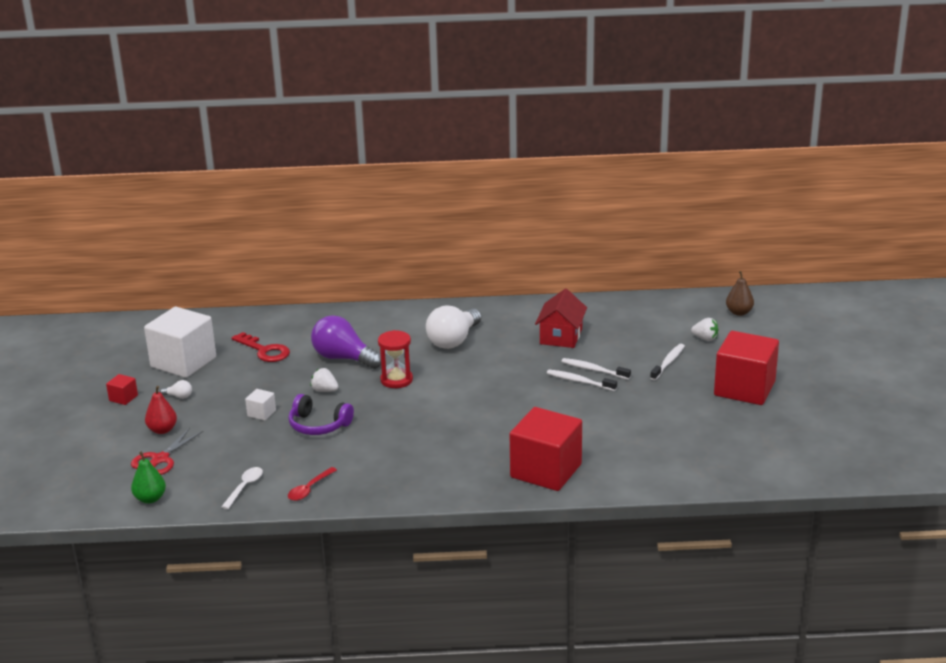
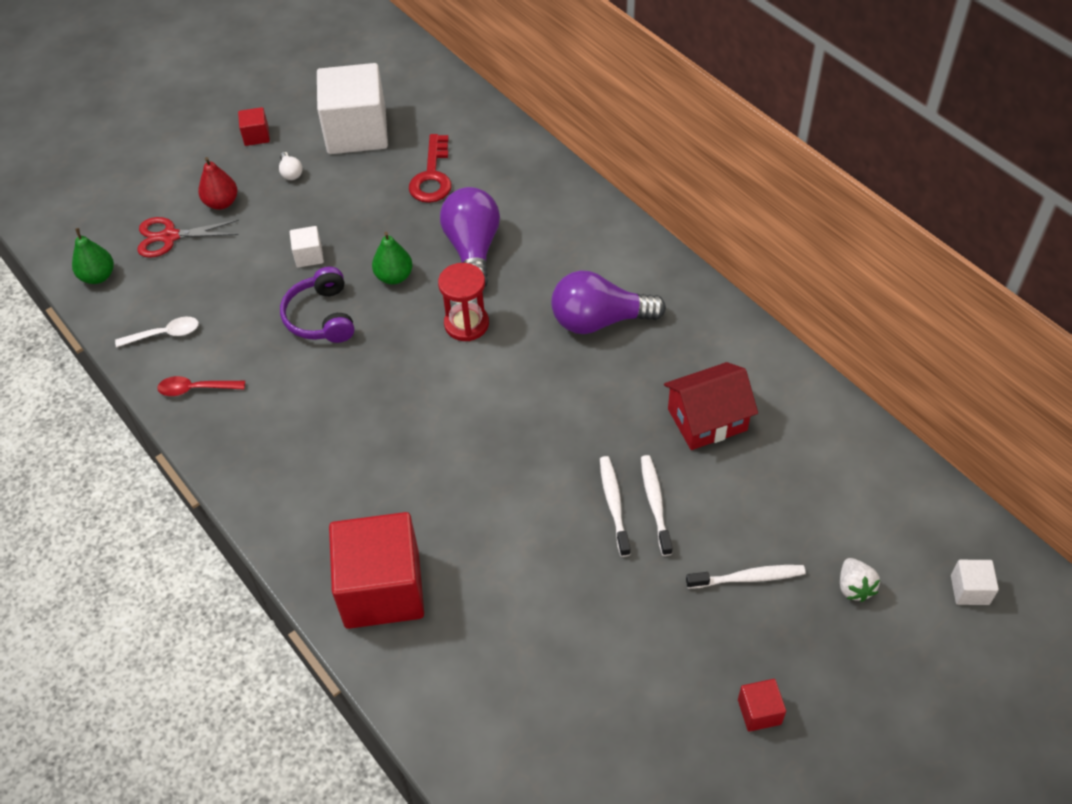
camera: 55 degrees right, 25 degrees up
white strawberry [310,368,338,392] -> green pear [372,232,413,285]
white light bulb [426,305,482,349] -> purple light bulb [551,271,666,334]
red cube [714,331,779,405] -> red cube [738,679,786,732], size x0.42
brown pear [726,271,754,316] -> white cube [951,560,999,605]

